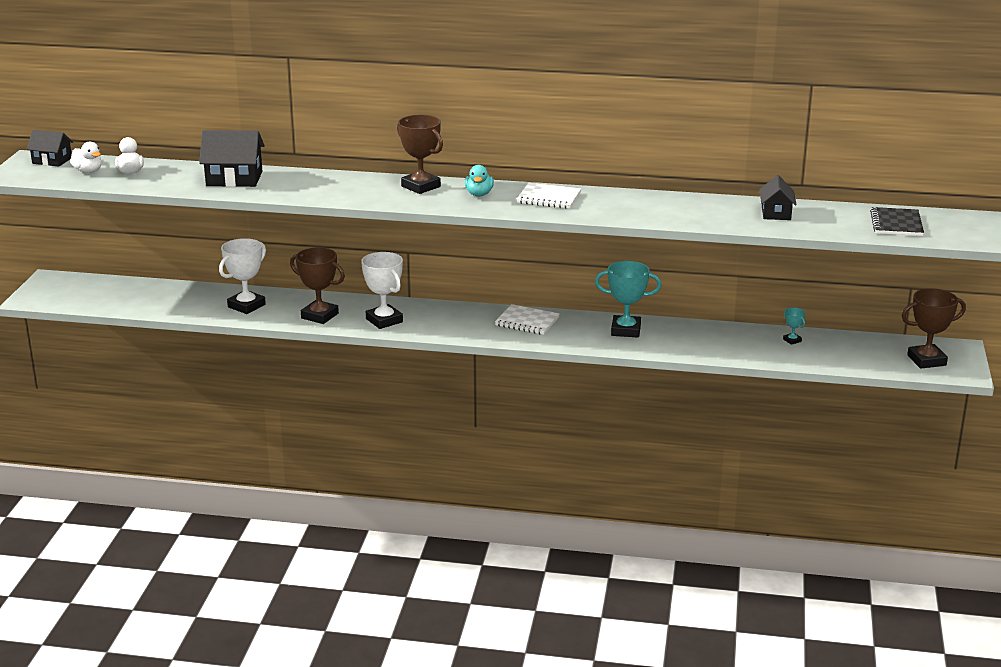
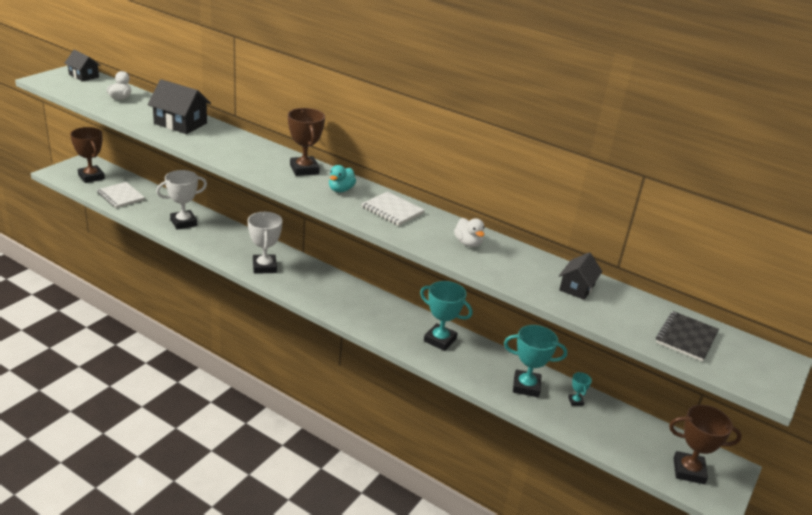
camera: 20 degrees right, 5 degrees up
white duck [70,142,102,173] -> white duck moved to [454,218,485,247]
brown trophy [290,248,345,324] -> brown trophy moved to [70,127,105,183]
white notebook [495,304,560,335] -> white notebook moved to [97,182,145,208]
none -> turquoise trophy [504,325,567,397]

